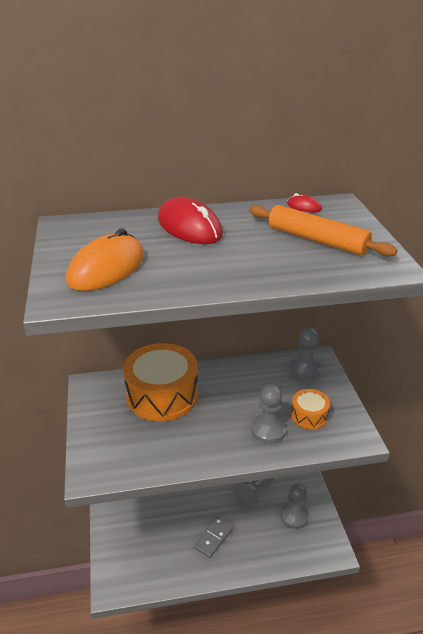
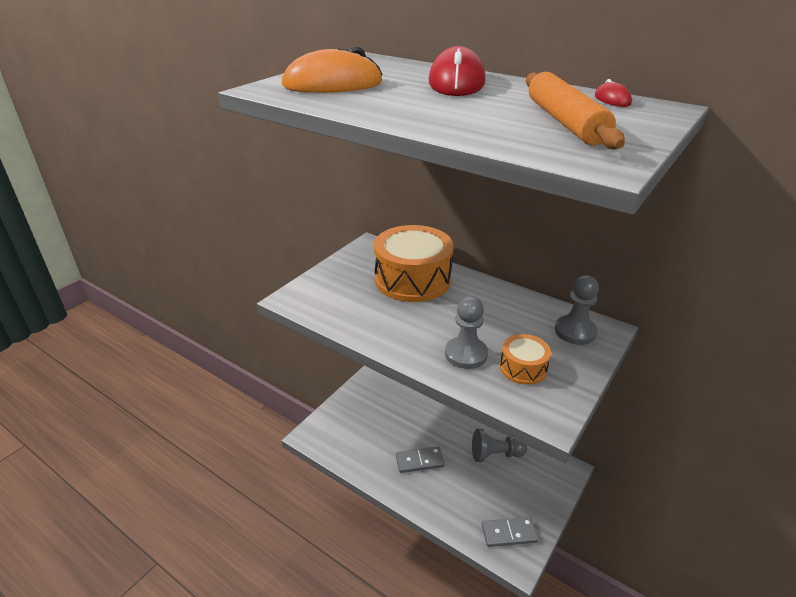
camera: 45 degrees right, 0 degrees up
grey pawn [281,483,309,529] -> none
none -> grey domino [482,517,538,547]

